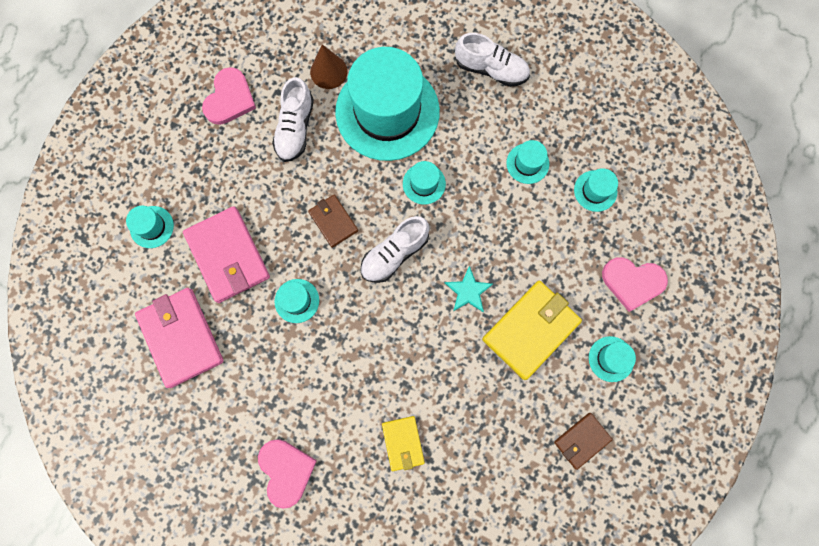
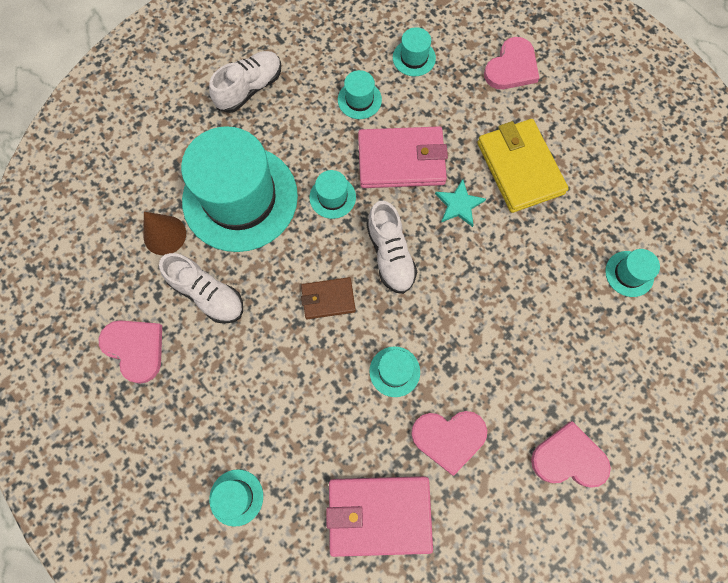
camera: 65 degrees left, 5 degrees down
pink wallet [183,206,270,303] -> pink wallet moved to [358,126,448,188]
yellow wallet [382,416,425,471] -> none
brown wallet [554,413,613,470] -> none
turquoise hat [589,336,636,382] -> turquoise hat moved to [605,249,660,297]
none -> pink heart [411,411,487,476]

